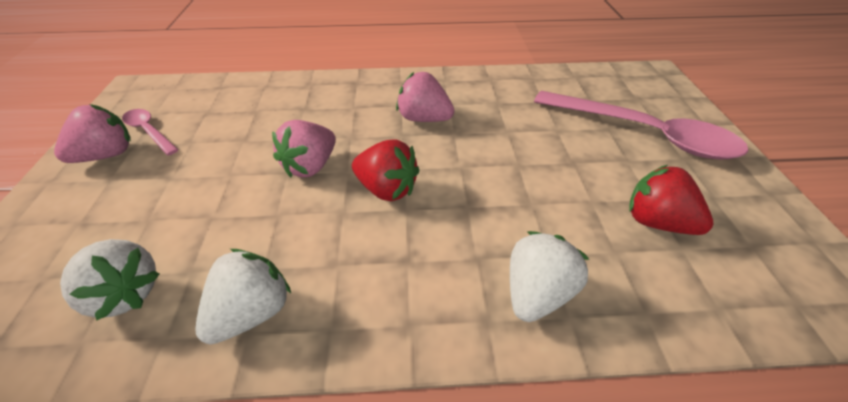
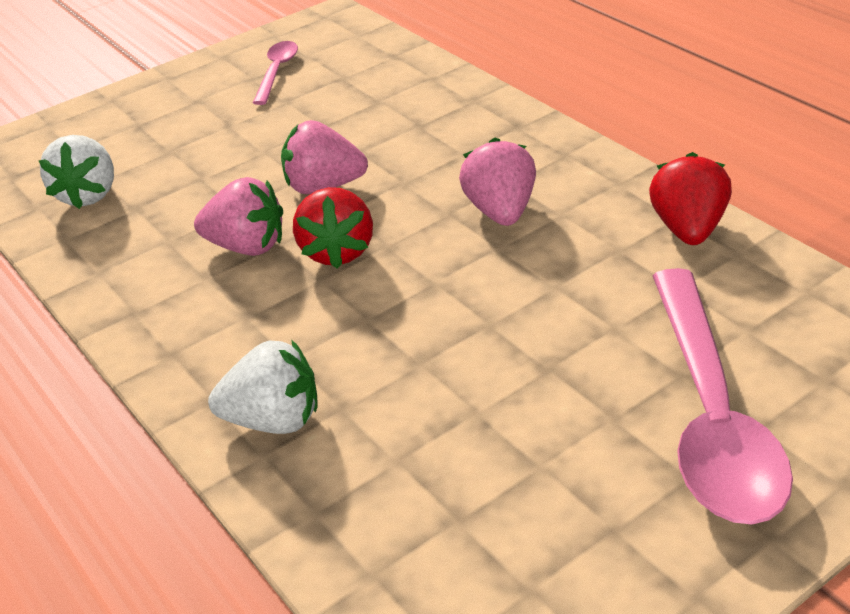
camera: 60 degrees right, 5 degrees down
pink strawberry [54,104,131,163] -> pink strawberry moved to [194,177,283,256]
white strawberry [195,249,291,344] -> none
red strawberry [629,165,713,235] -> red strawberry moved to [649,152,732,245]

